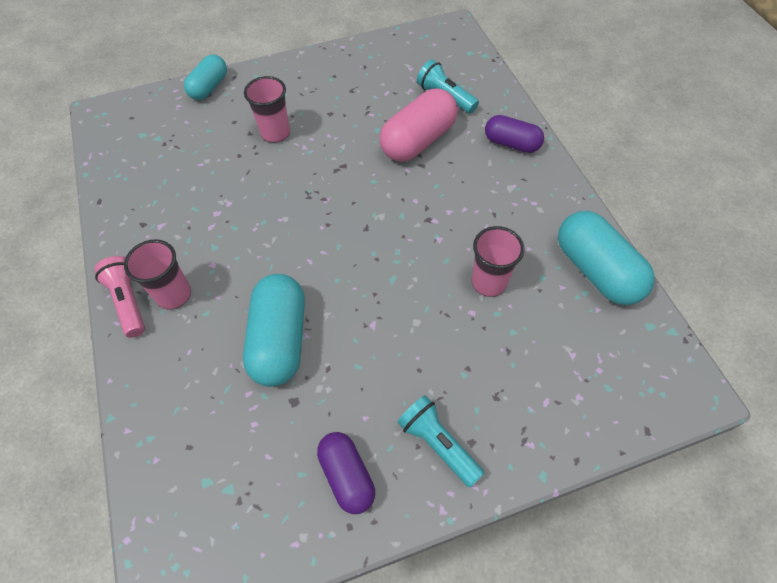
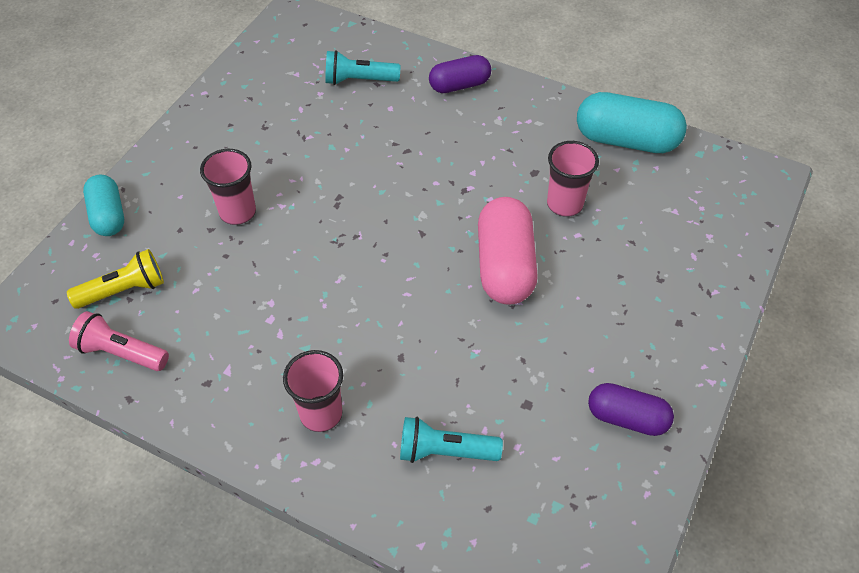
camera: 45 degrees left, 5 degrees down
pink flashlight [94,256,145,338] -> pink flashlight moved to [69,311,169,371]
turquoise capsule [243,274,305,387] -> none
pink capsule [380,89,458,162] -> pink capsule moved to [478,197,538,305]
turquoise flashlight [397,395,484,487] -> turquoise flashlight moved to [400,417,503,463]
none -> yellow flashlight [67,249,164,309]

